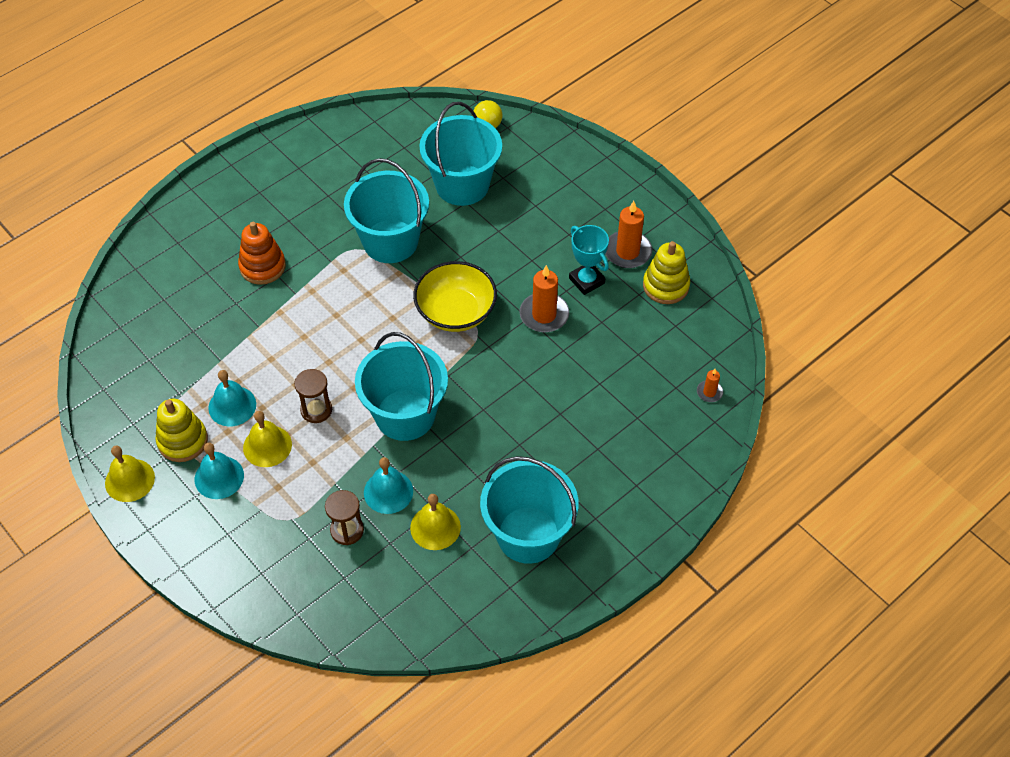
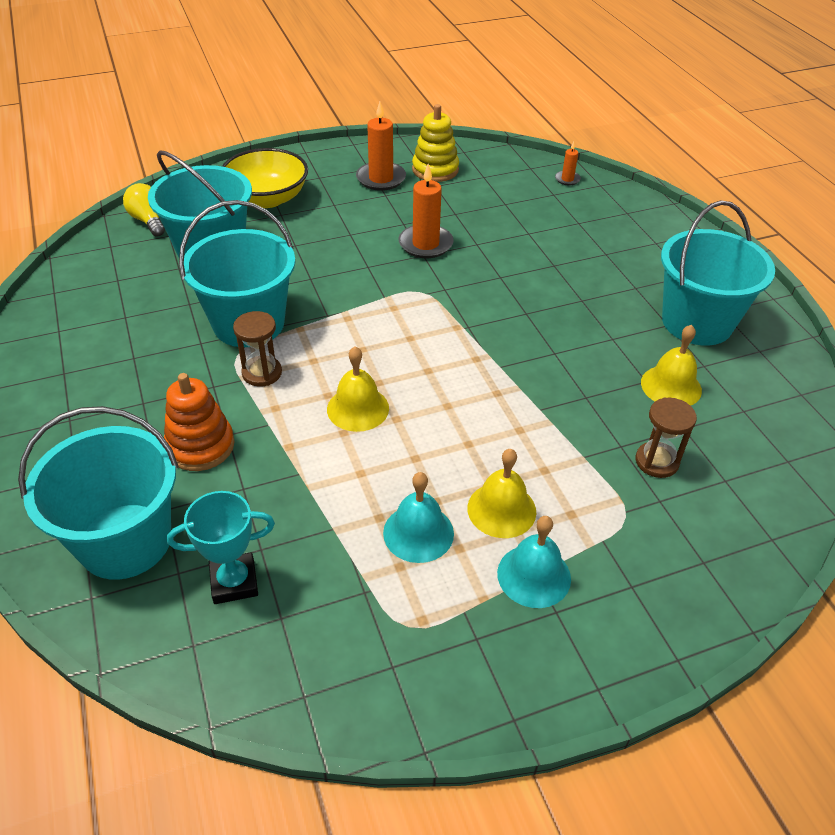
camera: 70 degrees left, 10 degrees down
yellow bell [105,446,155,502] -> yellow bell moved to [327,346,389,432]
yellow stacking toy [156,399,208,462] -> none
brown hourglass [294,369,332,423] -> brown hourglass moved to [233,311,282,387]
turquoise bucket [355,332,448,441] -> turquoise bucket moved to [18,406,179,580]
turquoise bell [364,457,413,514] -> none
yellow bowl [413,261,497,332] -> yellow bowl moved to [222,148,308,208]
turquoise trophy [569,225,609,295] -> turquoise trophy moved to [167,491,275,604]

